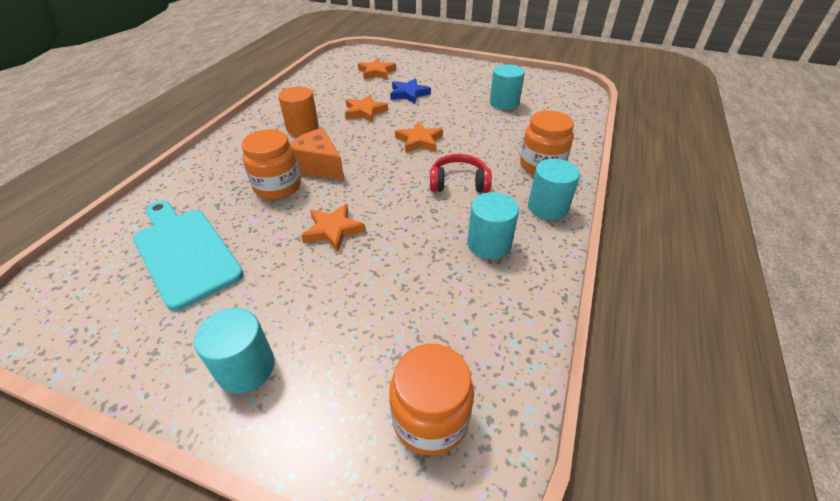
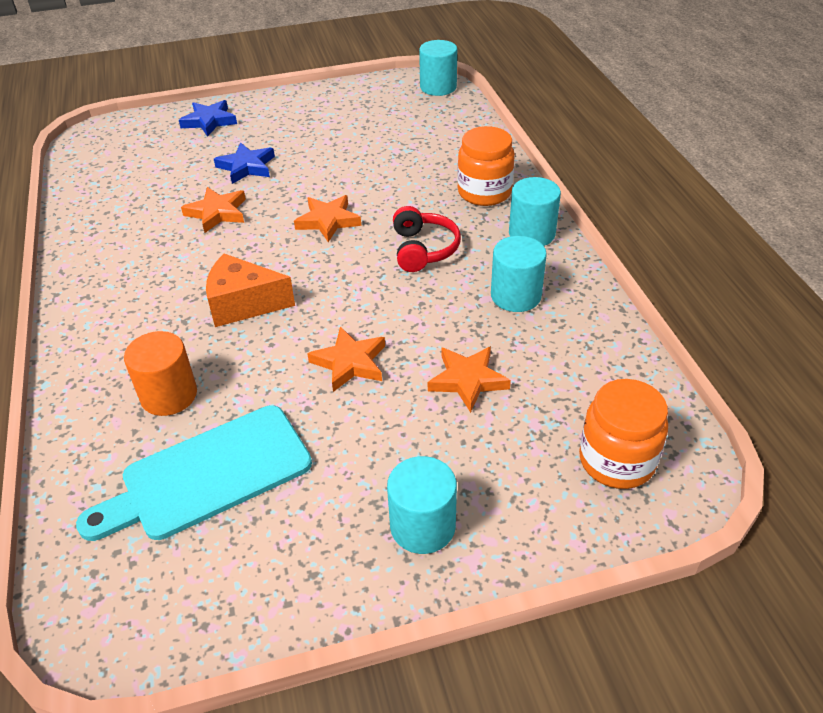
camera: 35 degrees left, 0 degrees up
turquoise cutting board [133,201,244,311] -> turquoise cutting board turned 45 degrees counterclockwise [76,405,312,541]
orange jar [241,129,301,199] -> none
orange cylinder [278,87,319,136] -> orange cylinder moved to [124,331,197,416]
orange star [358,58,396,79] -> orange star moved to [428,346,511,413]
red headphones [430,154,492,193] -> red headphones turned 120 degrees clockwise [393,206,461,272]
turquoise cylinder [490,64,525,110] -> turquoise cylinder moved to [419,40,457,96]
none -> blue star [179,100,237,137]

